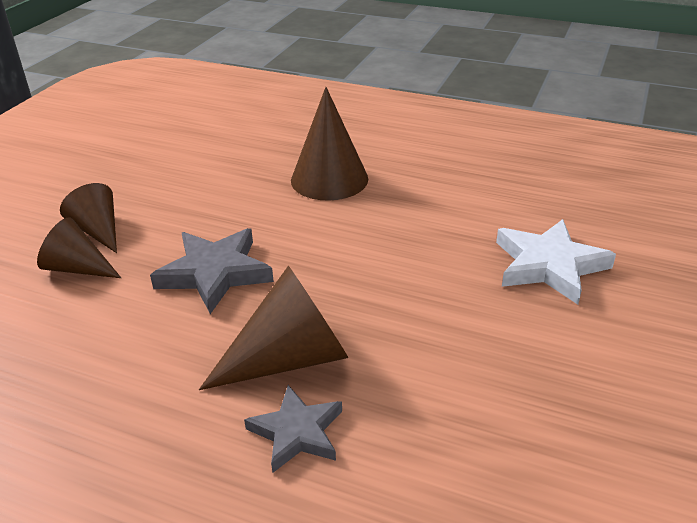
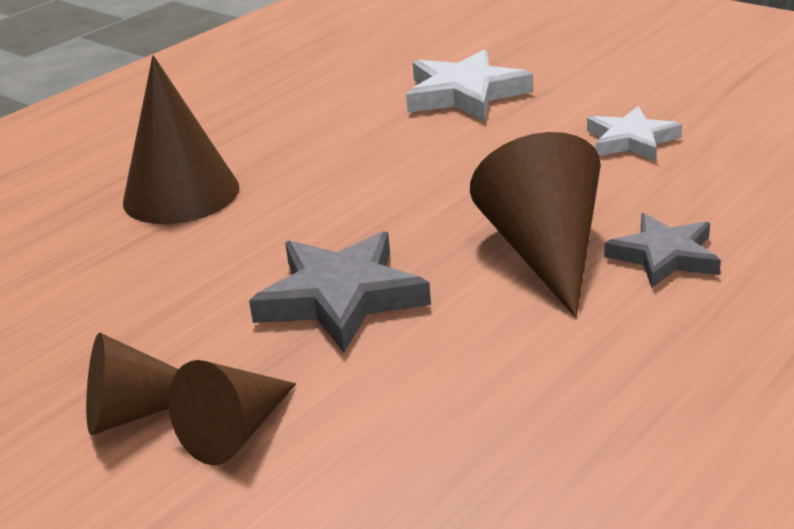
camera: 70 degrees left, 5 degrees down
none -> white star [587,106,682,161]

